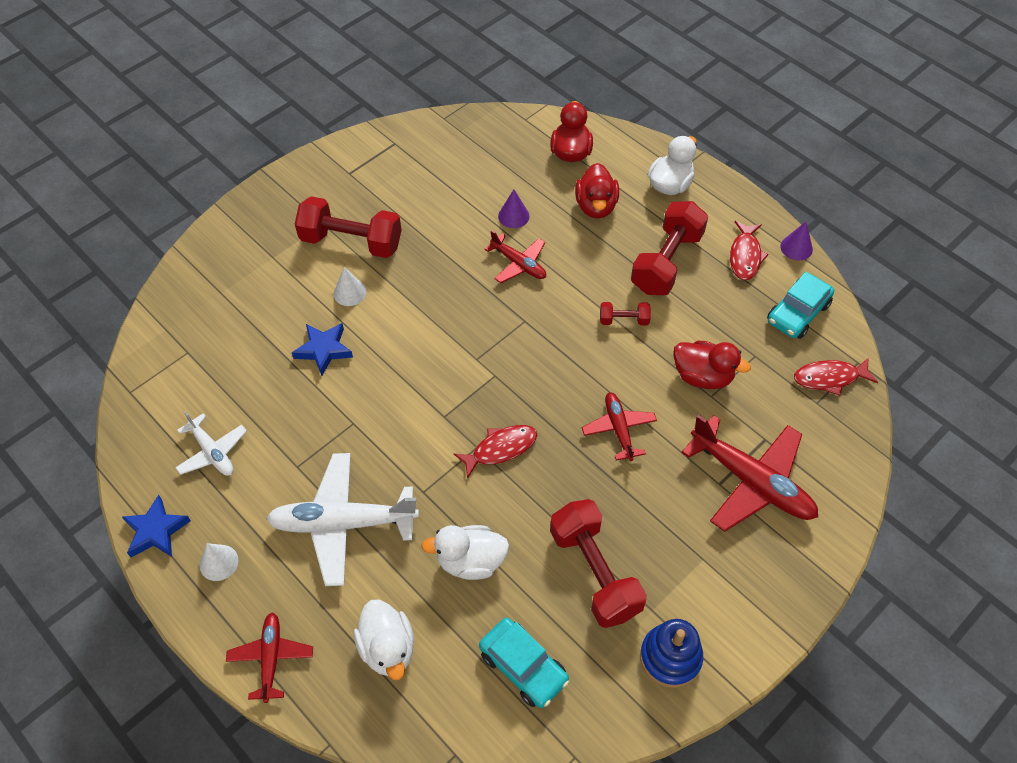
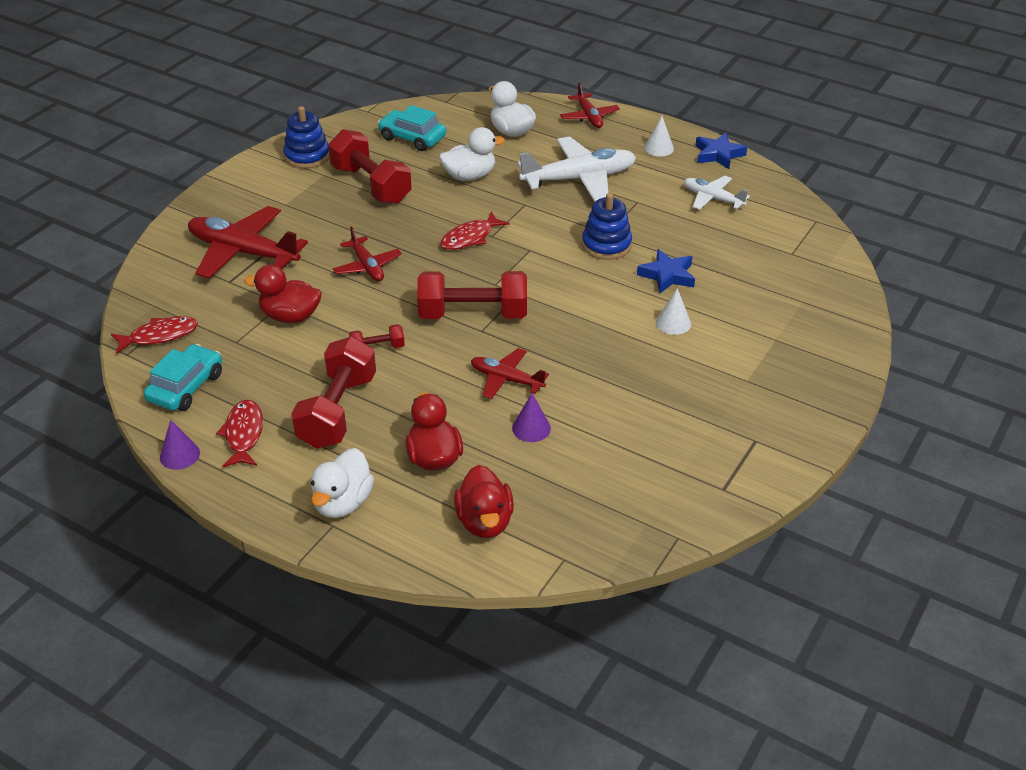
camera: 165 degrees right, 15 degrees down
red dumbbell [295,196,401,258] -> red dumbbell moved to [417,271,527,319]
none -> blue stacking toy [582,193,632,260]

